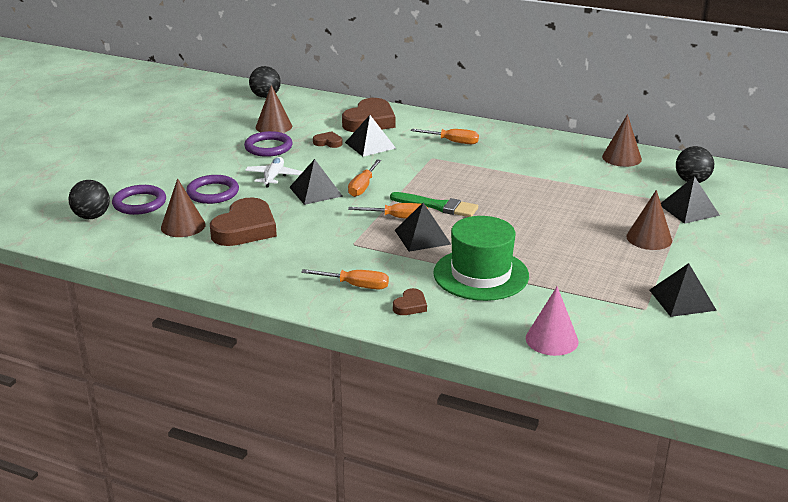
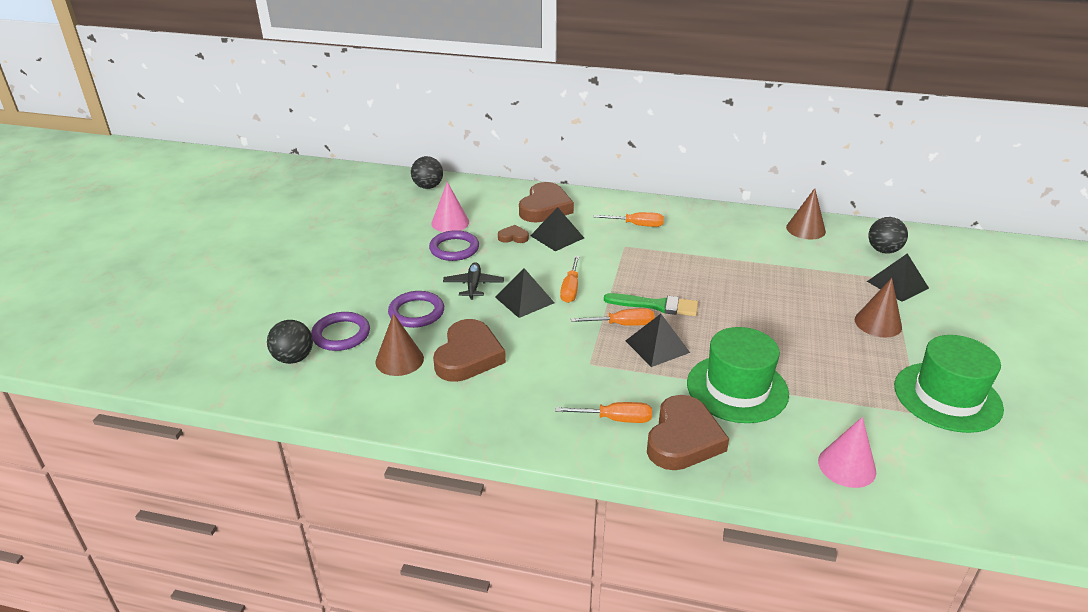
camera: 10 degrees left, 5 degrees up
white plane [245,157,303,188] -> black plane [443,262,504,300]
brown cone [256,85,292,133] -> pink cone [431,182,469,232]
brown heart [393,288,427,315] -> brown heart [647,395,729,470], size x2.13
black pyramid [649,263,717,317] -> green hat [894,335,1004,433]

